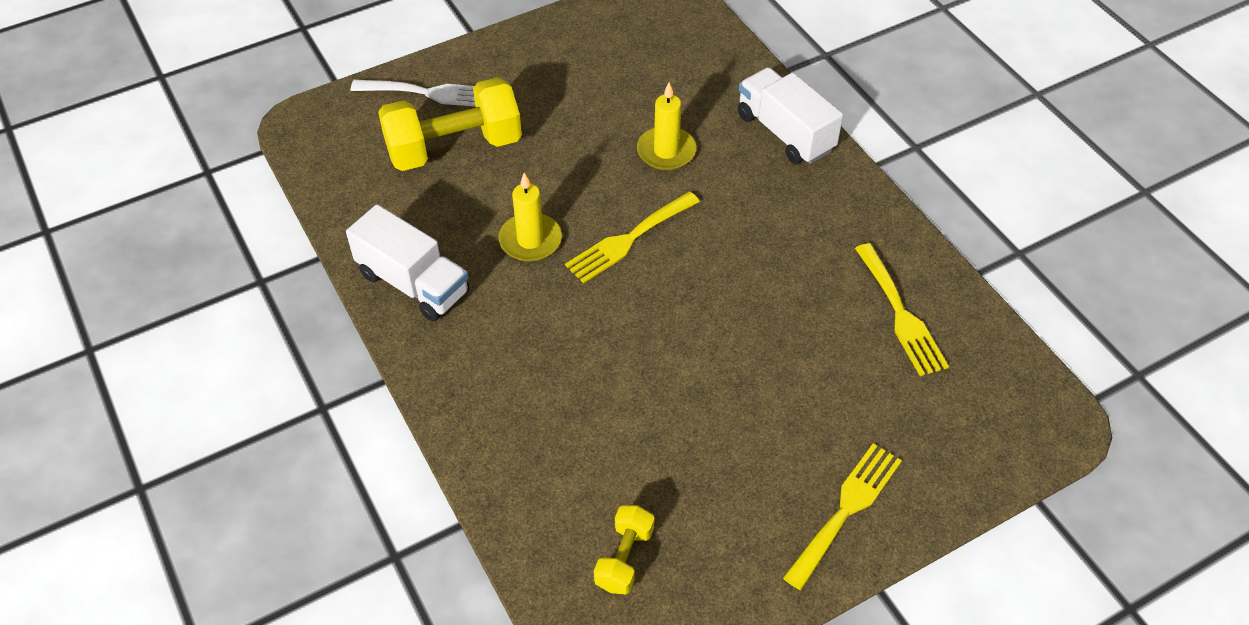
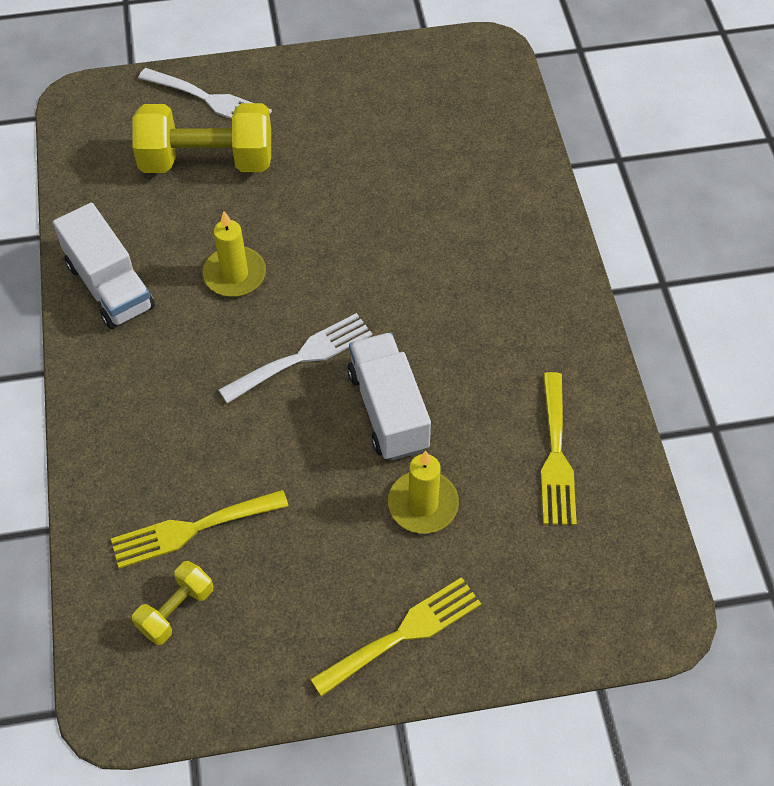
camera: 20 degrees right, 5 degrees up
yellow fork [565,191,700,284] -> yellow fork moved to [111,489,288,569]
yellow candle [637,82,696,170] -> yellow candle moved to [388,451,459,533]
white truck [738,67,843,164] -> white truck moved to [347,333,431,461]
none -> white fork [219,313,372,403]

